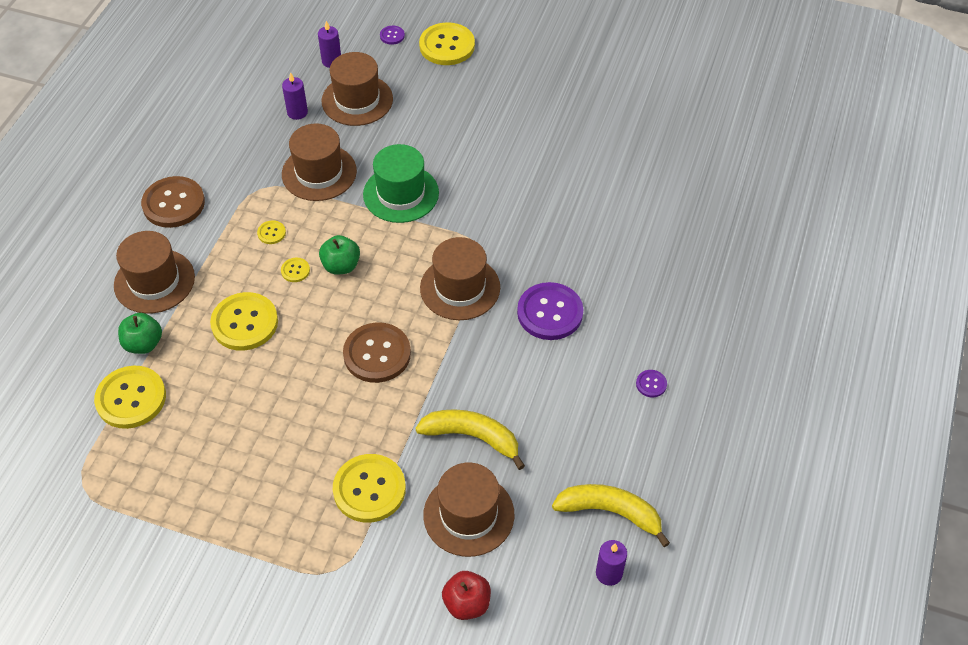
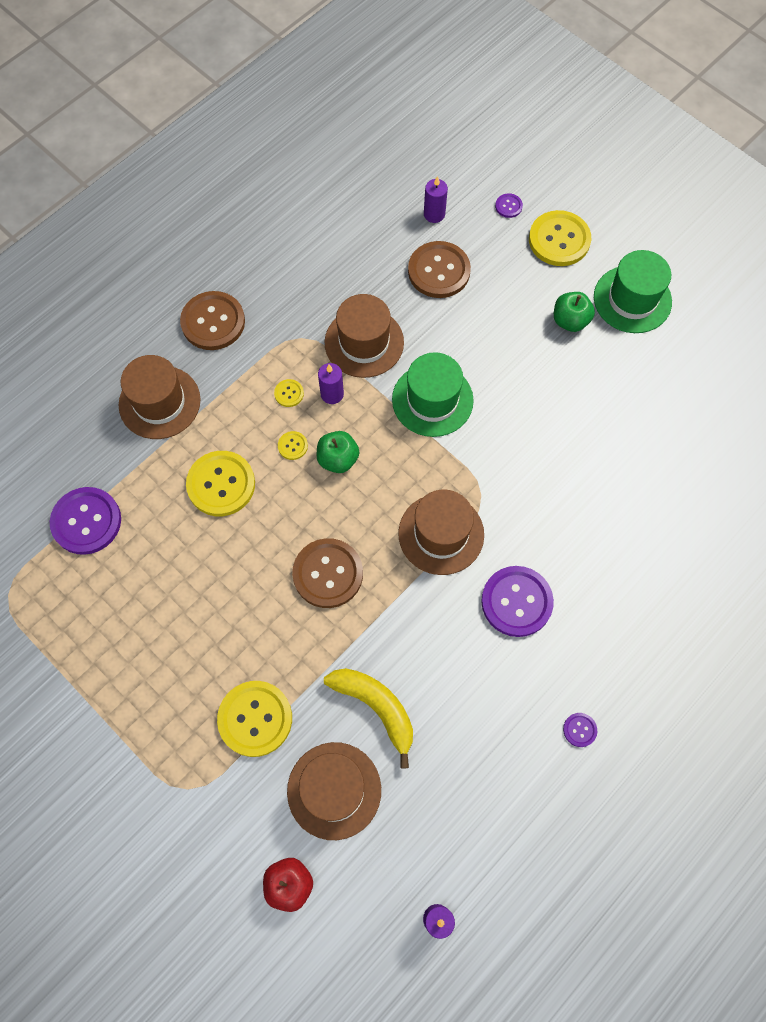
camera: 25 degrees right, 15 degrees up
yellow button [94,366,166,429] -> purple button [50,487,121,555]
green apple [118,313,162,354] -> green apple moved to [554,292,595,332]
purple candle [282,72,308,120] -> purple candle moved to [318,363,344,404]
brown hat [321,52,393,126] -> brown button [408,241,471,298]
yellow banana [552,484,670,547] -> none
none -> green hat [594,250,672,333]

